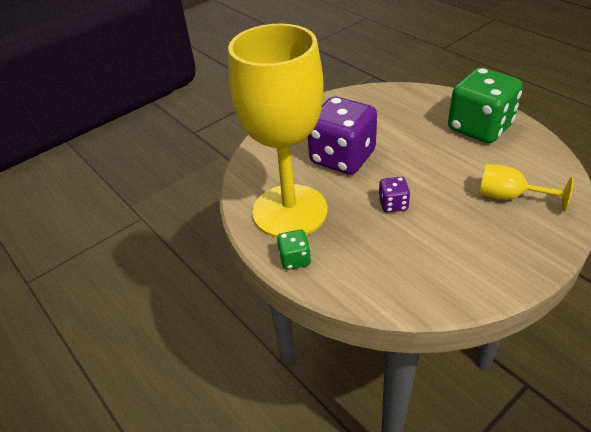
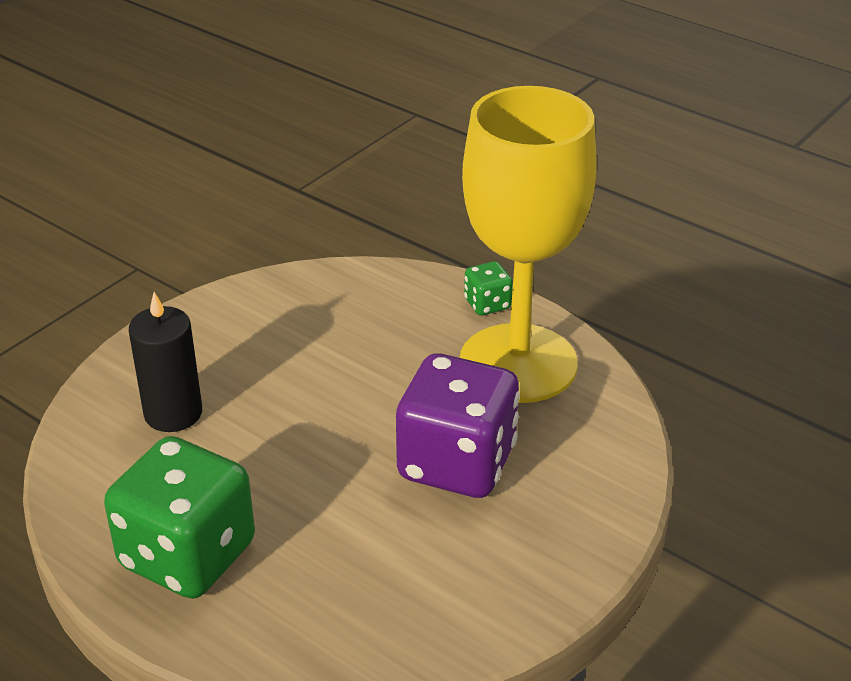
camera: 165 degrees right, 5 degrees down
purple dice [378,177,410,213] -> none
yellow goblet [479,164,574,212] -> black candle [129,292,202,432]

